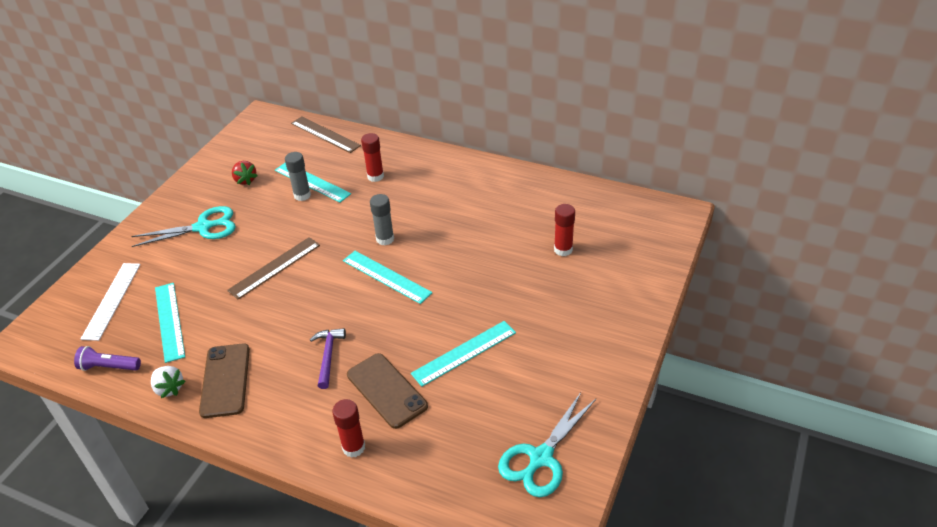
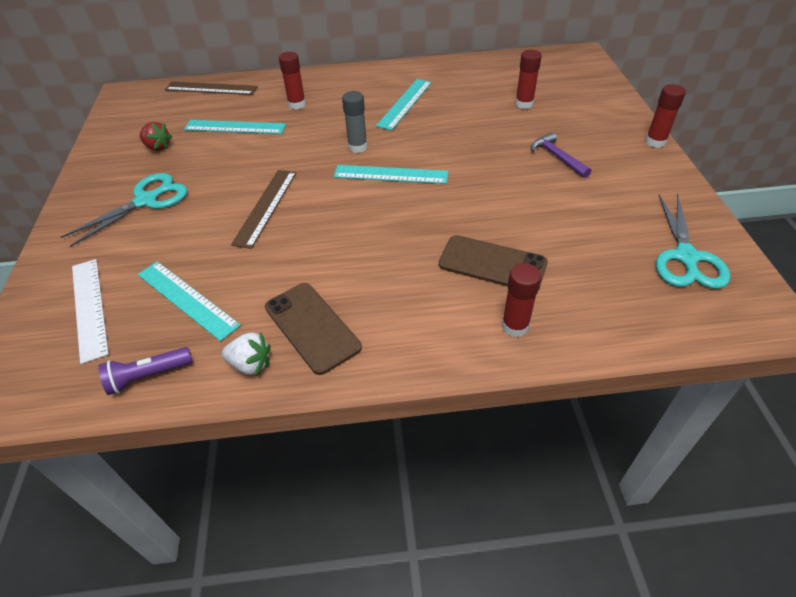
camera: 30 degrees left, 5 degrees up
grey glue stick [285,152,311,201] -> none
purple hammer [310,328,346,389] -> purple hammer moved to [531,132,591,178]
turquoise ruler [411,321,516,387] -> turquoise ruler moved to [376,79,432,130]
none -> red glue stick [645,84,686,148]

